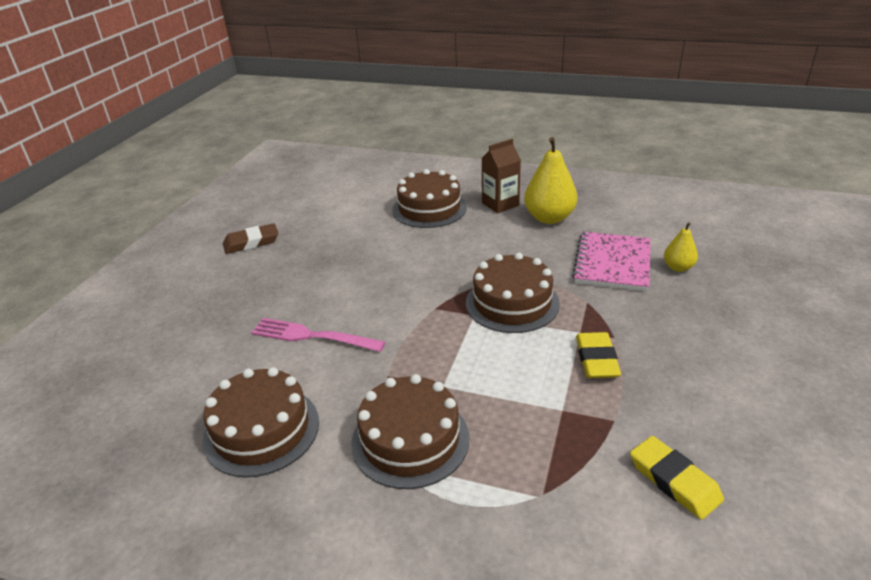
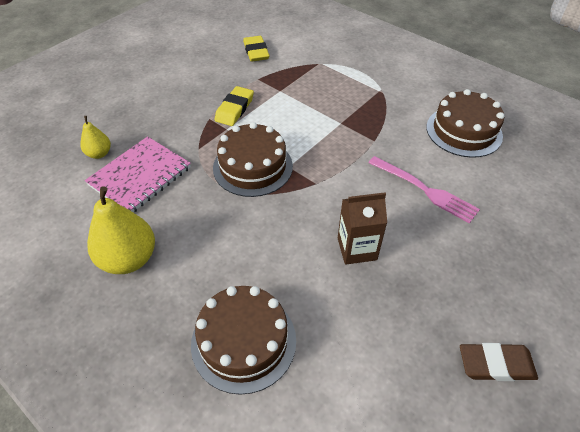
camera: 160 degrees left, 15 degrees up
brown cake [352,374,469,489] -> none
brown carton [482,139,521,213] -> brown carton moved to [338,192,387,265]

